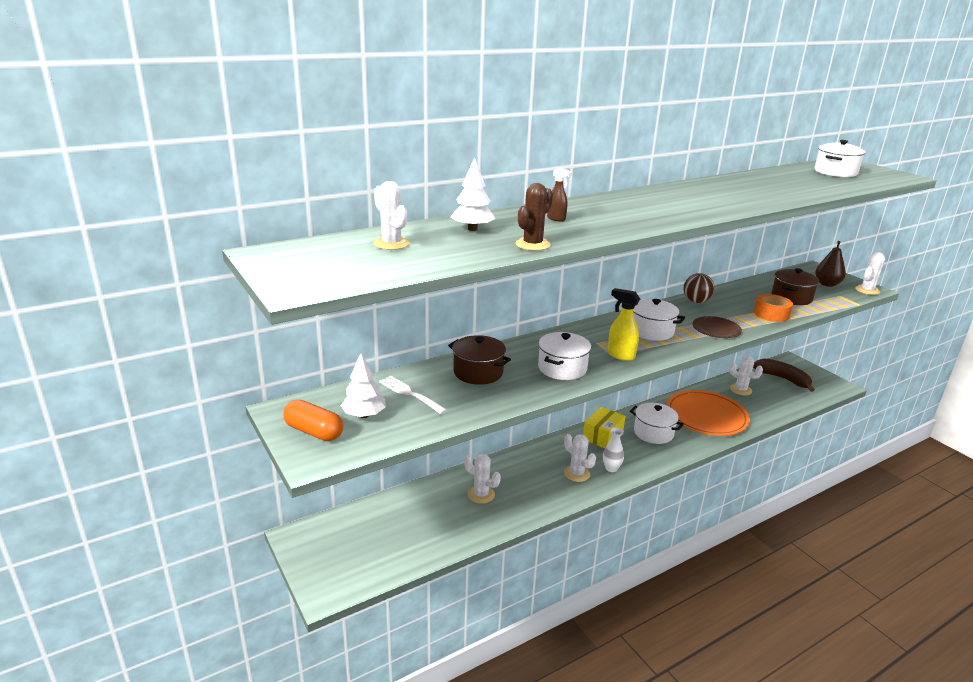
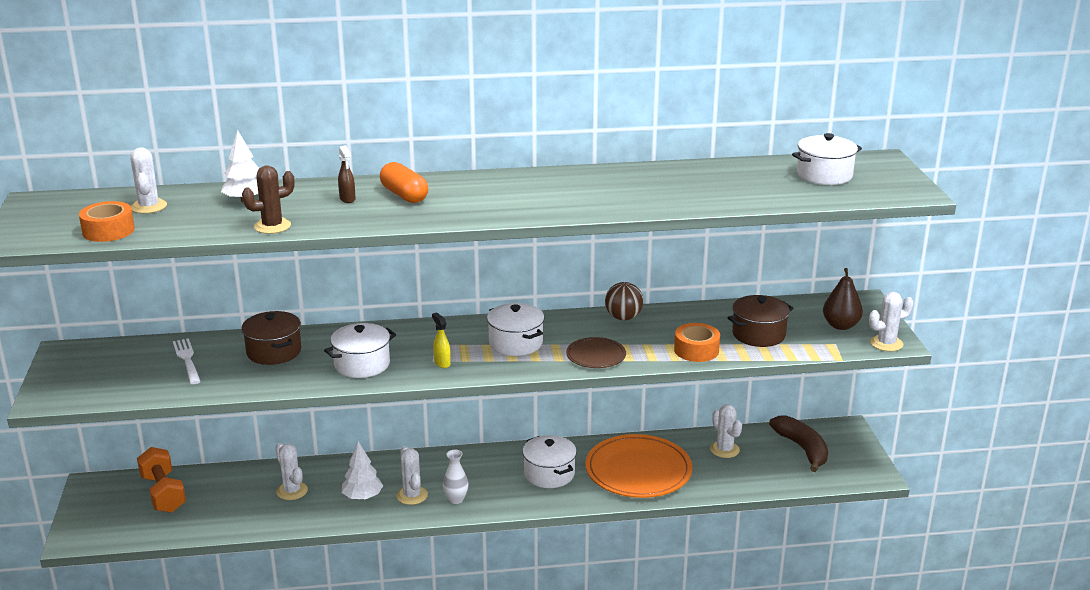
camera: 25 degrees right, 0 degrees up
orange capsule [283,400,343,441] -> orange capsule moved to [380,162,428,203]
white tree [341,353,386,418] -> white tree moved to [342,441,383,500]
yellow box [583,407,626,449] -> none
yellow spray bottle [608,288,640,361] -> yellow spray bottle [432,312,451,368], size x0.65
none -> orange tape [79,201,135,242]
none -> orange dumbbell [137,447,186,513]

